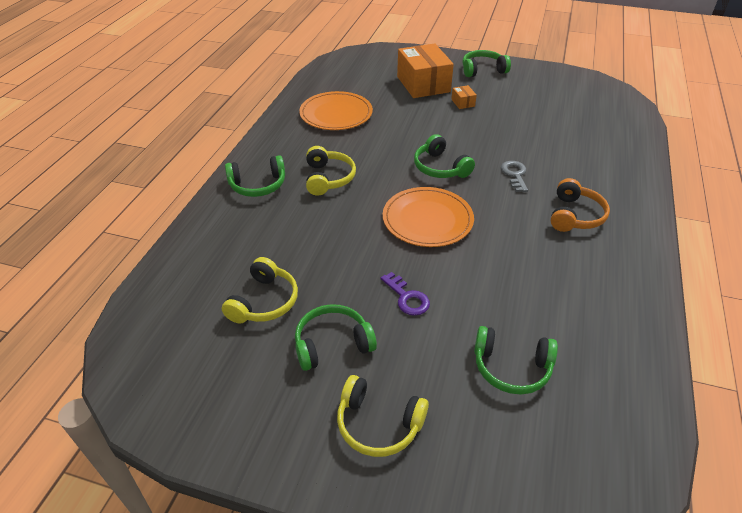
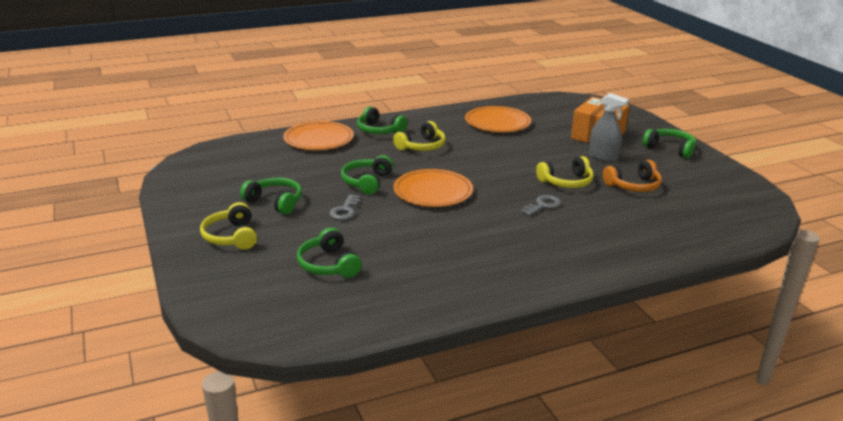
camera: 50 degrees right, 15 degrees down
yellow headphones [222,257,298,323] -> yellow headphones moved to [536,156,594,188]
purple key [381,272,430,316] -> grey key [329,194,360,220]
green headphones [414,134,475,178] -> green headphones moved to [341,155,393,195]
orange box [451,85,477,109] -> grey spray bottle [589,93,629,162]
orange headphones [551,178,610,232] -> orange headphones moved to [603,160,662,192]
none -> orange plate [283,121,354,150]

